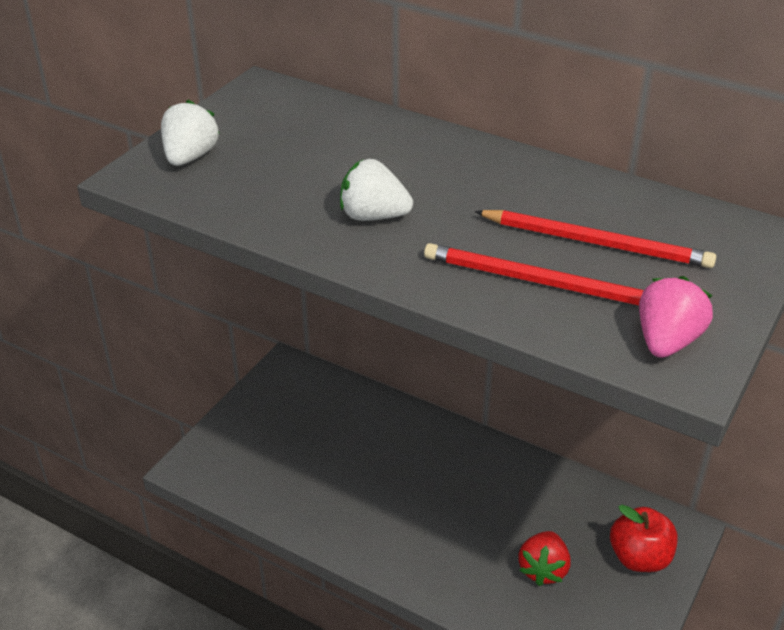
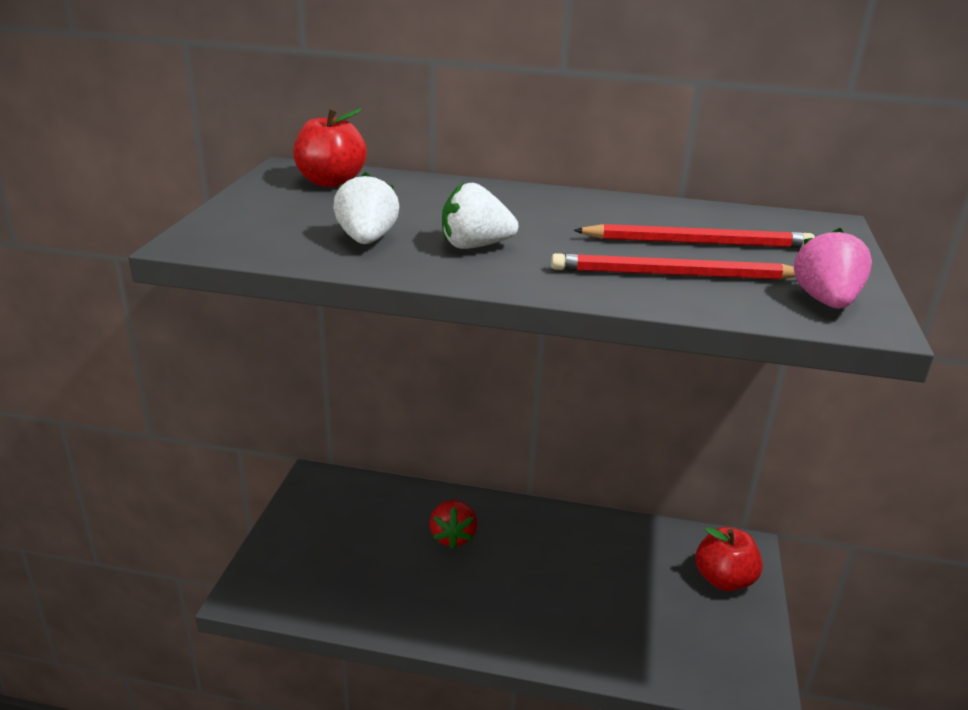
camera: 20 degrees left, 10 degrees down
white strawberry [161,100,220,166] -> white strawberry moved to [333,172,399,244]
red strawberry [518,531,571,586] -> red strawberry moved to [430,500,478,549]
none -> red apple [293,108,367,187]

